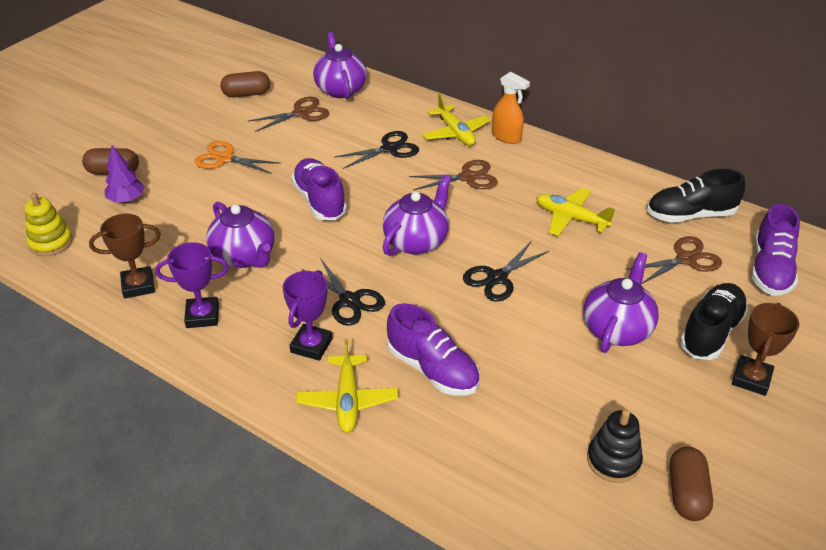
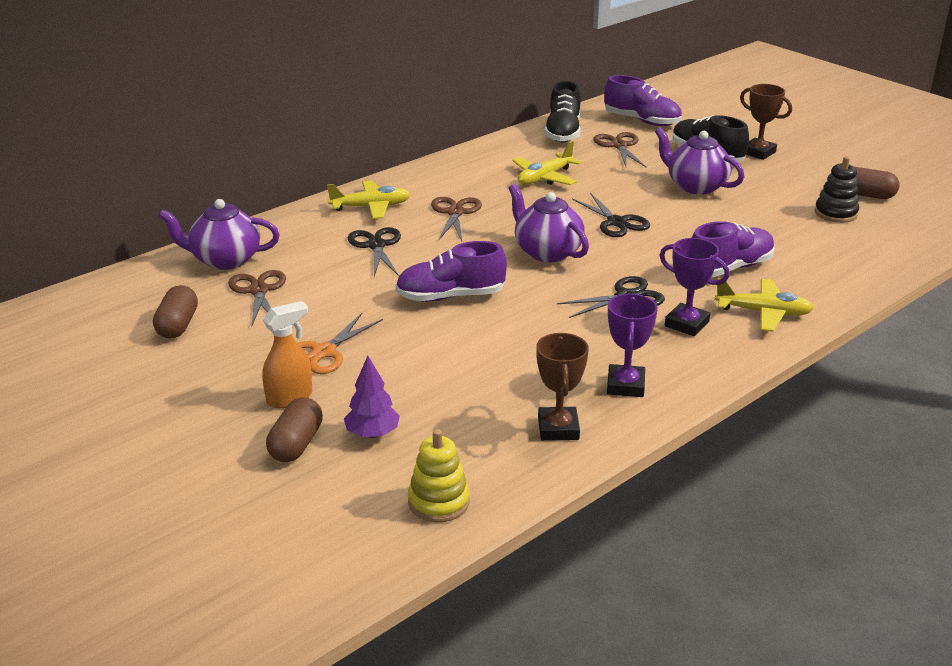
camera: 75 degrees left, 10 degrees down
purple teapot [206,202,274,268] -> none
orange spray bottle [492,72,530,144] -> orange spray bottle moved to [262,301,312,408]

